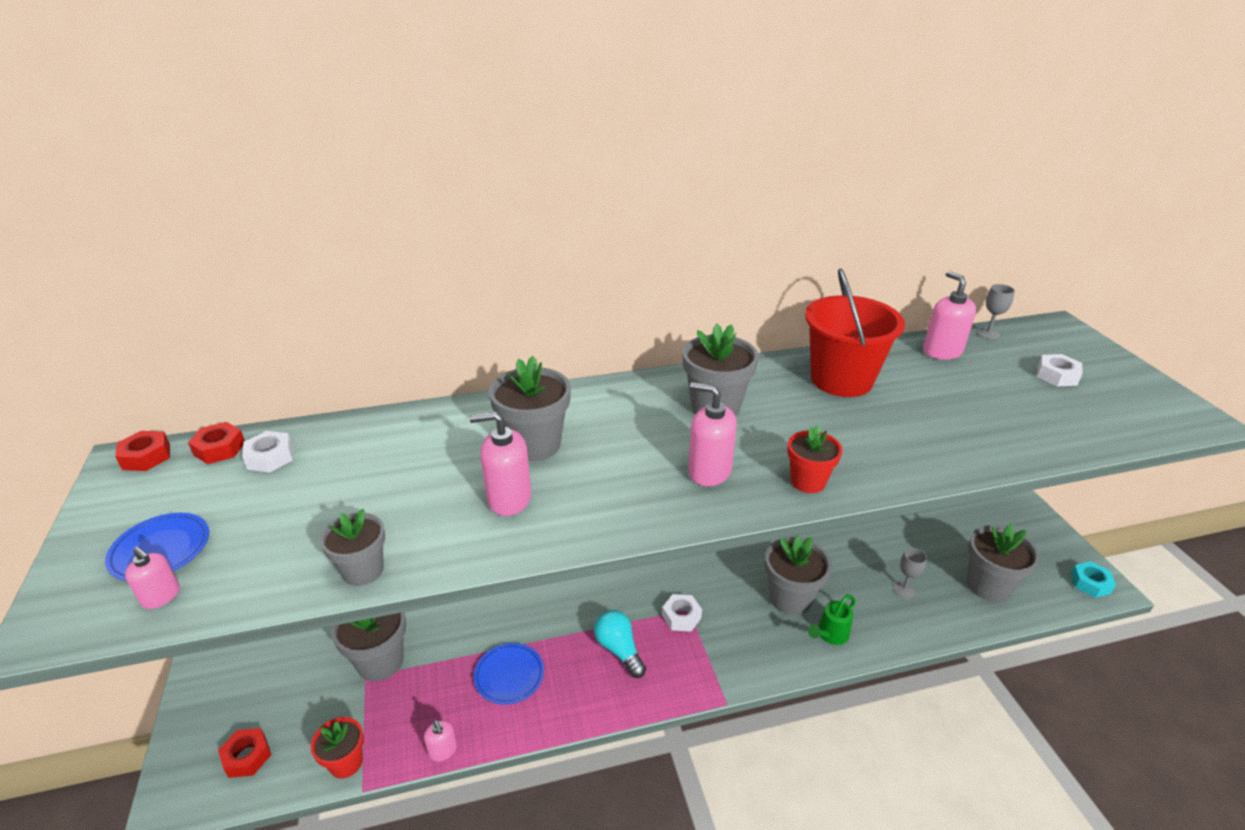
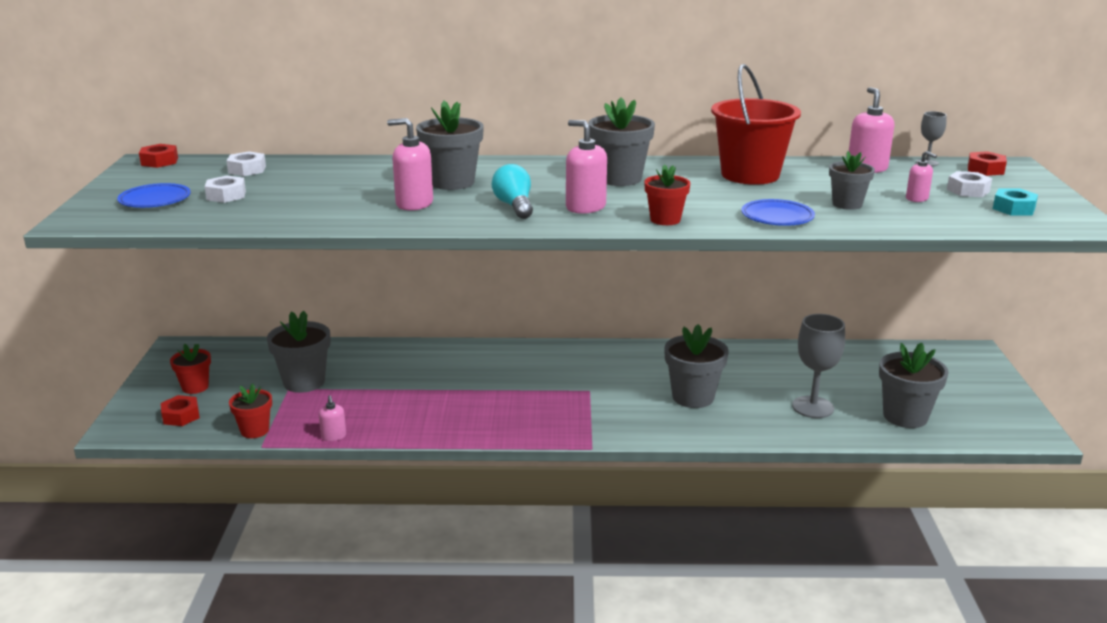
camera: 15 degrees right, 10 degrees down
pink soap dispenser [125,547,180,609] -> pink soap dispenser moved to [906,151,937,202]
red nut [188,422,245,464] -> red nut moved to [968,151,1007,176]
grey flower pot [320,509,385,586] -> grey flower pot moved to [829,151,875,210]
blue plate [474,643,544,704] -> blue plate moved to [741,199,815,226]
turquoise light bulb [594,610,646,678] -> turquoise light bulb moved to [492,164,533,219]
white nut [662,594,702,632] -> white nut moved to [205,175,246,203]
green watering can [808,594,856,645] -> none
grey goblet [893,548,927,598] -> grey goblet [792,314,845,418], size x1.87
turquoise nut [1071,561,1116,598] -> turquoise nut moved to [993,188,1038,215]
none -> red flower pot [170,344,211,394]

